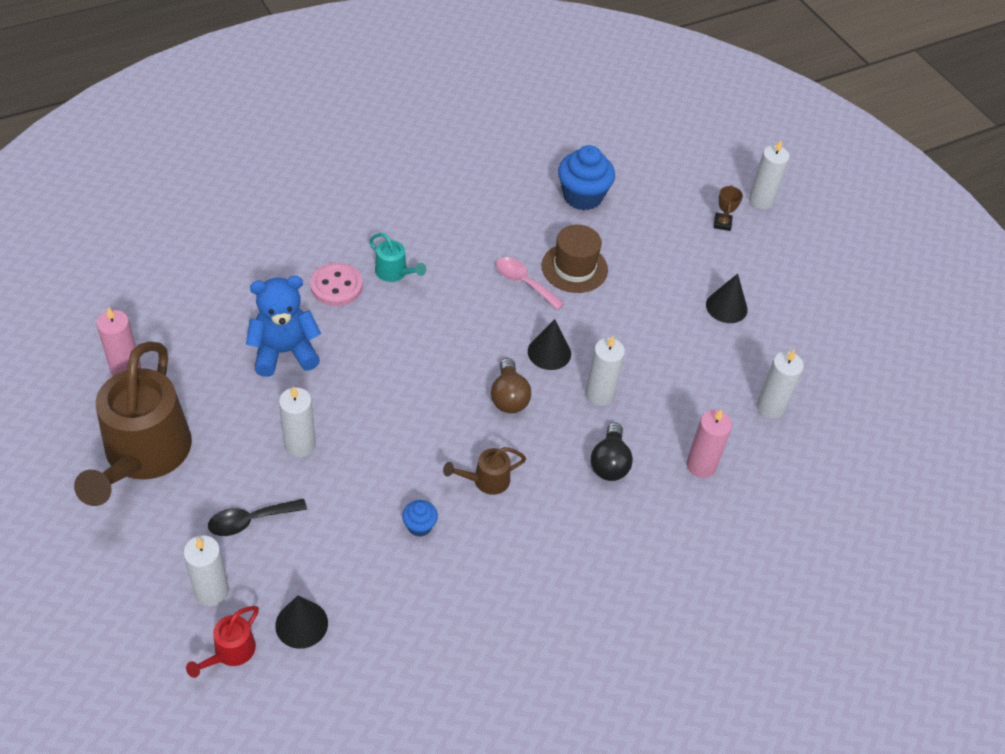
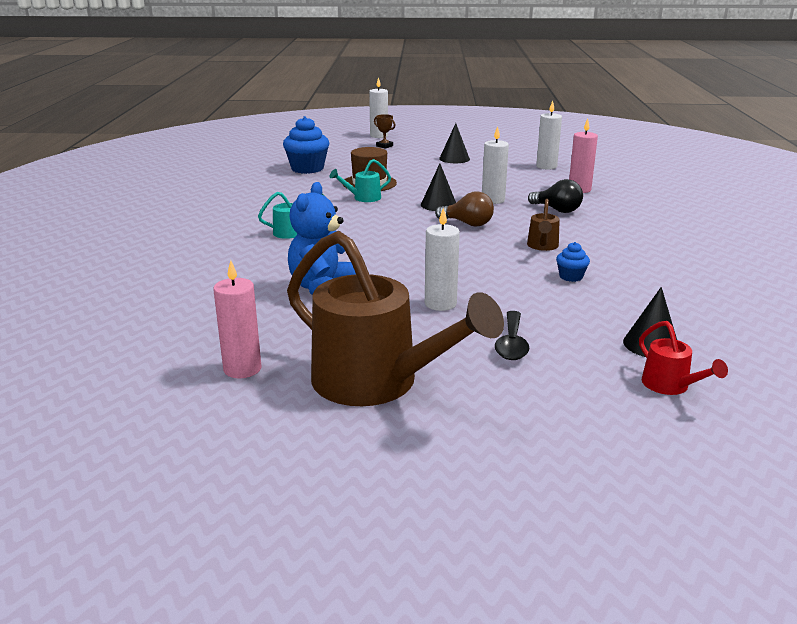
camera: 55 degrees left, 25 degrees down
white candle [183,535,229,606] -> none
pink button [310,263,363,306] -> none
pink spoon [496,257,565,310] -> turquoise watering can [329,159,391,202]

